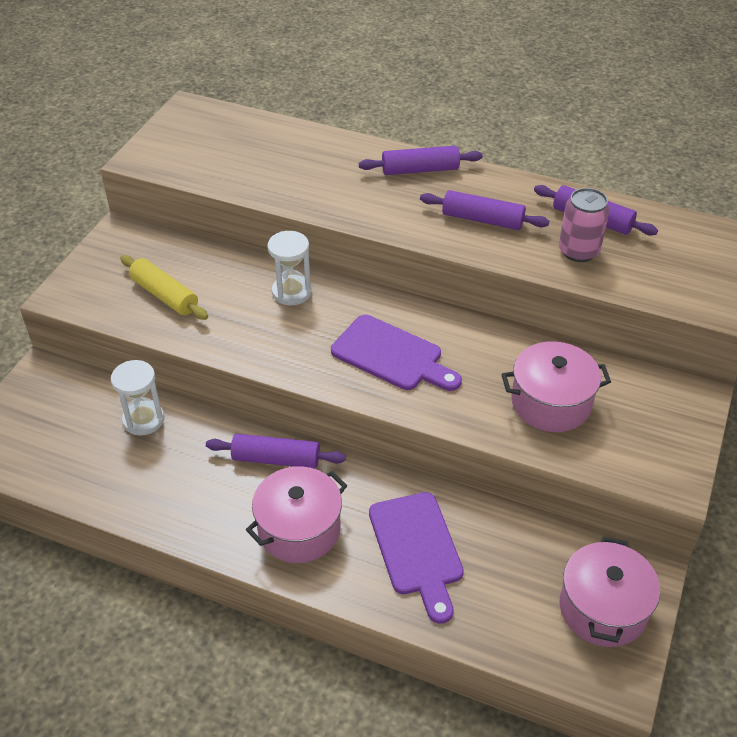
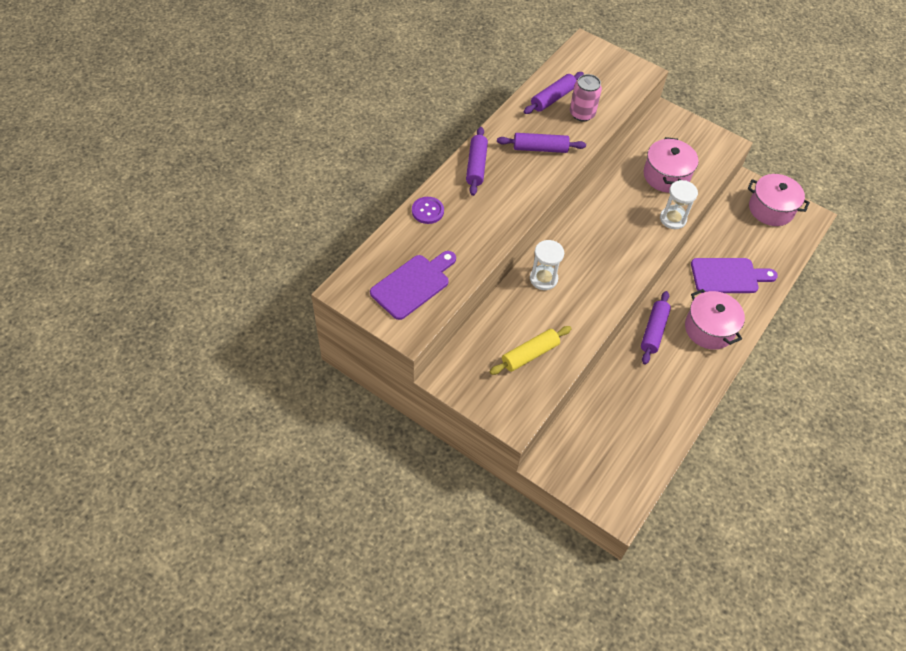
camera: 80 degrees left, 10 degrees up
white hourglass [111,360,164,436] -> white hourglass moved to [660,180,698,229]
purple cutting board [331,315,462,391] -> purple cutting board moved to [370,251,456,320]
purple rolling pin [420,190,549,230] -> purple rolling pin turned 60 degrees clockwise [497,133,586,153]
none -> purple button [412,197,444,224]

